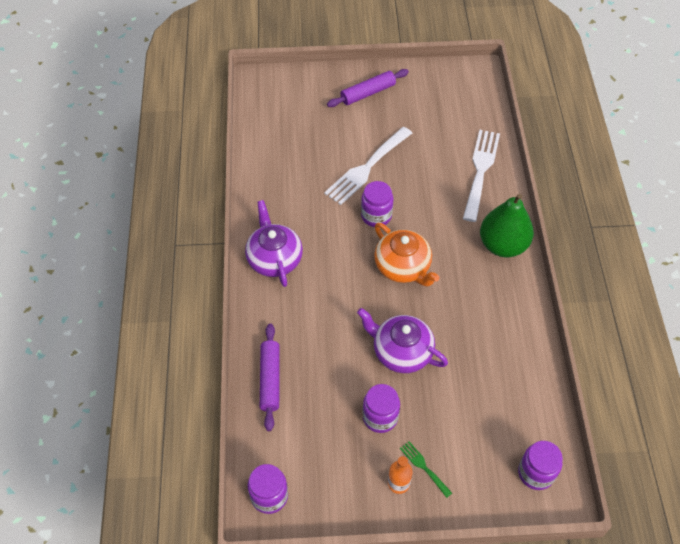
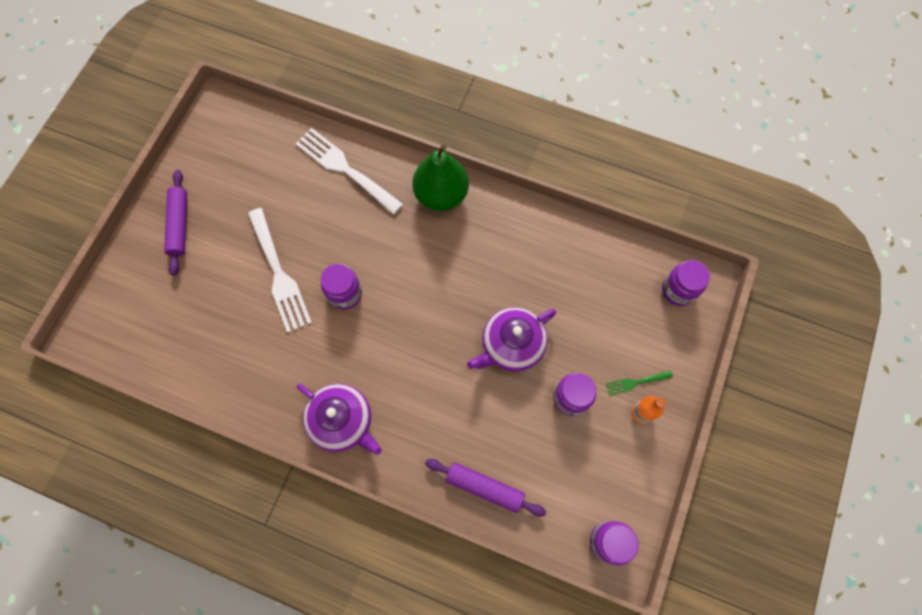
camera: 65 degrees left, 15 degrees up
purple teapot [245,200,303,287] -> purple teapot turned 150 degrees counterclockwise [297,384,382,455]
orange teapot [374,222,440,286] -> none

